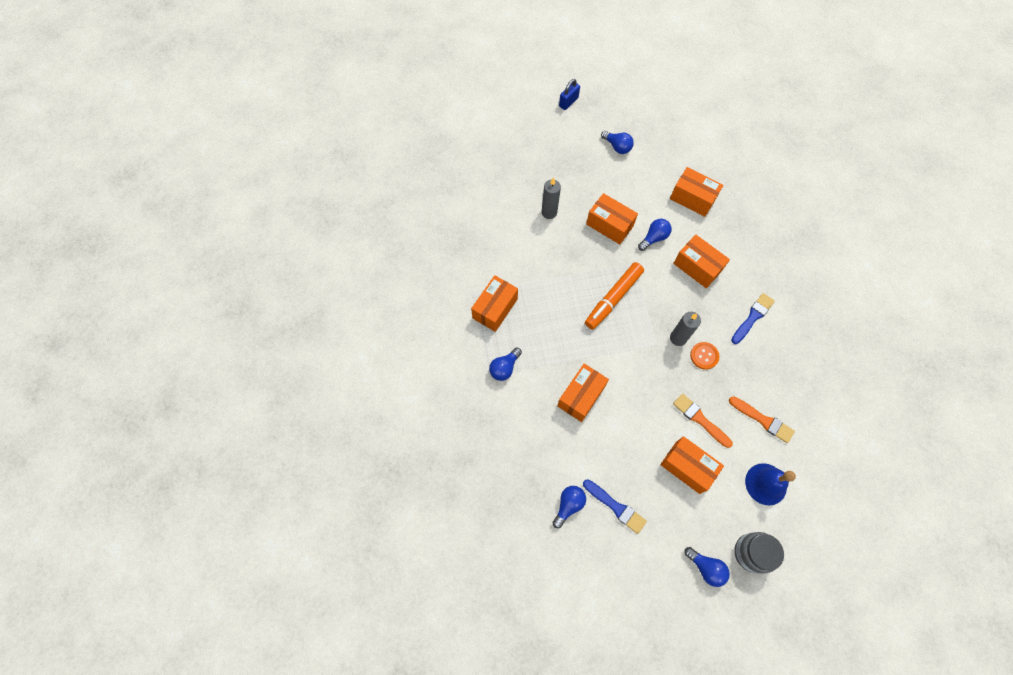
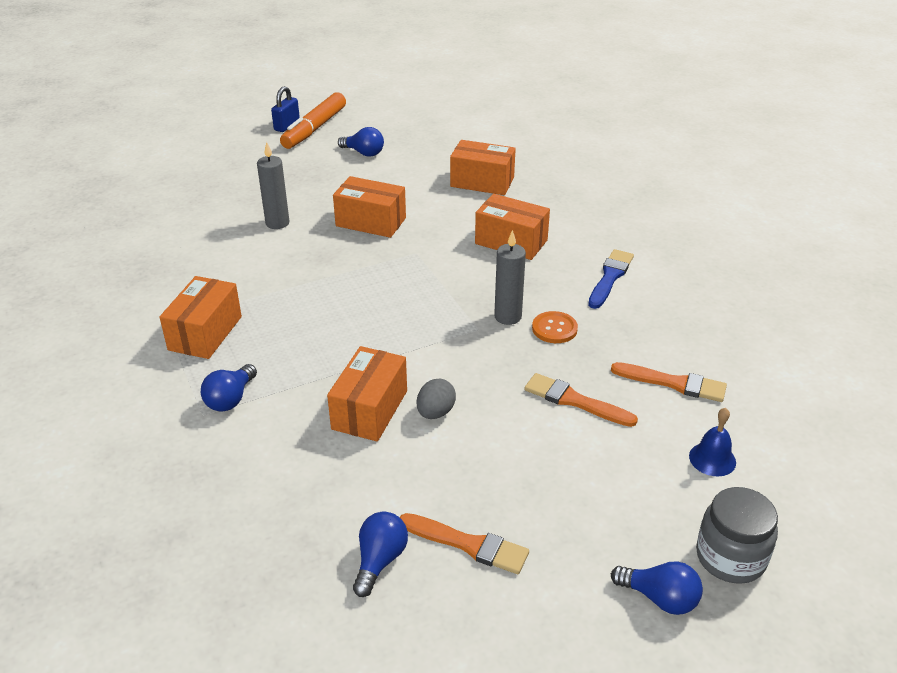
camera: 15 degrees left, 30 degrees down
blue brush [583,479,647,534] -> orange brush [400,513,529,574]
orange marker [585,262,644,330] -> orange marker moved to [280,92,346,149]
blue light bulb [638,219,672,251] -> none
orange box [660,436,724,494] -> none
blue bell [745,463,796,505] -> blue bell [689,408,736,476], size x0.64
none -> grey egg [417,379,456,419]

